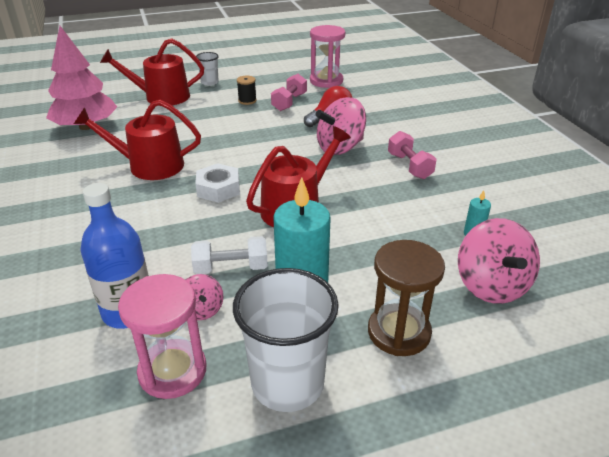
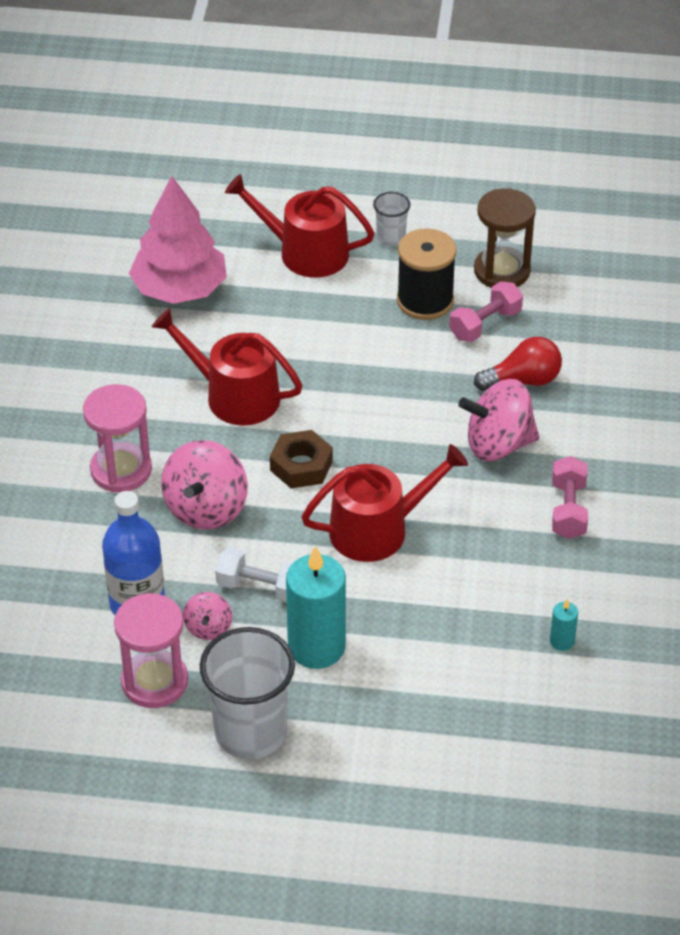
camera: 25 degrees right, 10 degrees up
white nut [195,163,240,203] -> brown nut [270,430,333,488]
black spool [237,76,257,105] -> black spool [397,228,457,320], size x1.96
pink hourglass [310,25,345,88] -> pink hourglass moved to [83,384,152,492]
brown hourglass [368,240,445,356] -> brown hourglass moved to [474,188,536,288]
pink spinning top [458,218,540,304] -> pink spinning top moved to [161,440,248,530]

